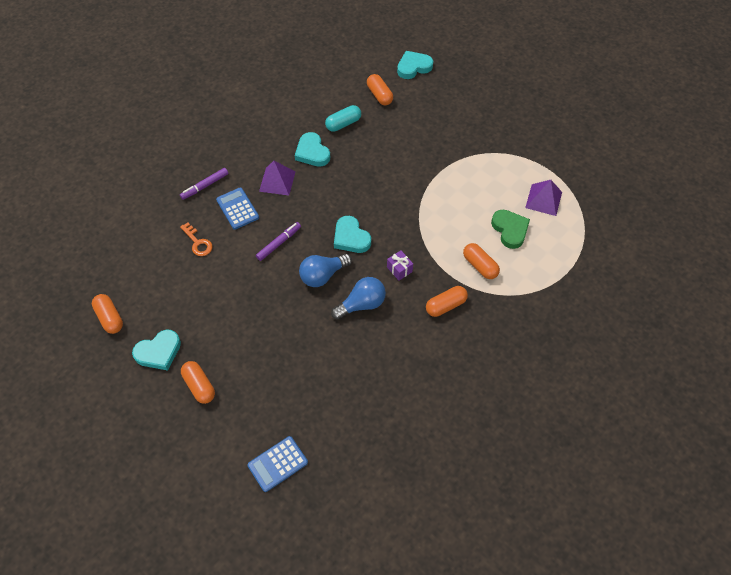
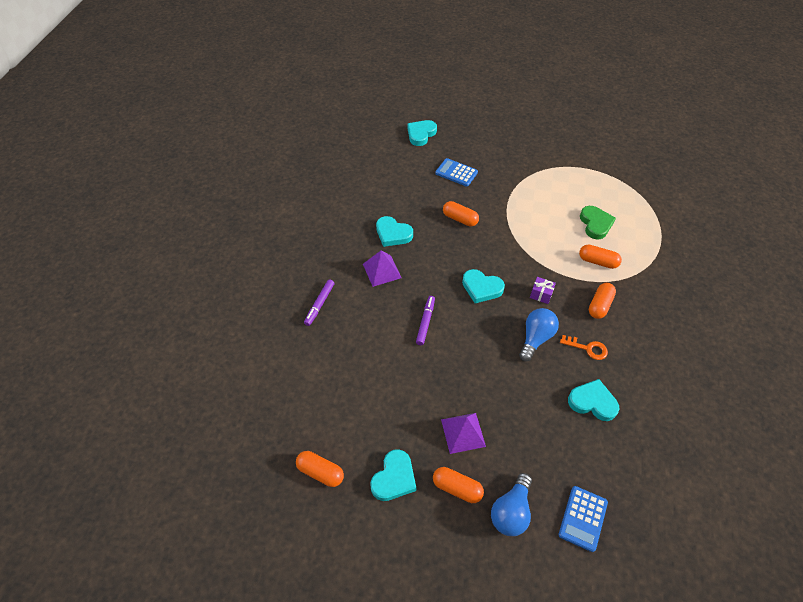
camera: 30 degrees left, 5 degrees down
orange key [180,223,212,256] -> orange key moved to [560,335,608,360]
blue calculator [216,188,259,230] -> blue calculator moved to [435,158,478,187]
blue light bulb [299,254,352,287] -> blue light bulb moved to [491,473,532,536]
turquoise capsule [325,105,361,132] -> none
orange capsule [367,74,393,105] -> orange capsule moved to [443,201,479,226]
green heart [491,210,530,249] -> green heart turned 45 degrees clockwise [580,206,616,239]
purple pyramid [525,180,562,216] -> purple pyramid moved to [441,413,486,454]
none -> turquoise heart [568,379,619,421]

